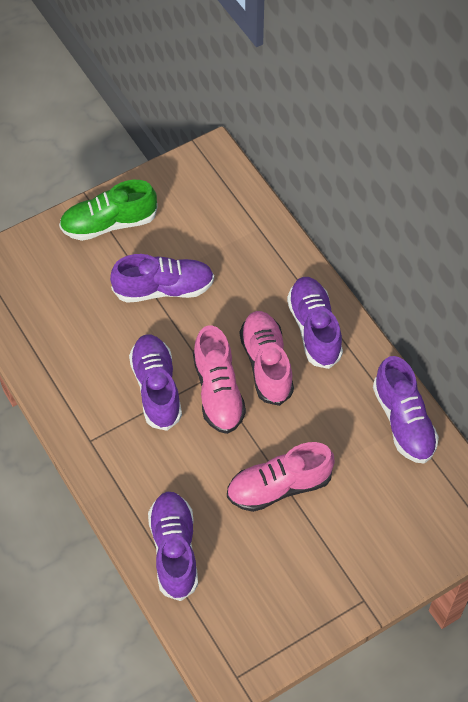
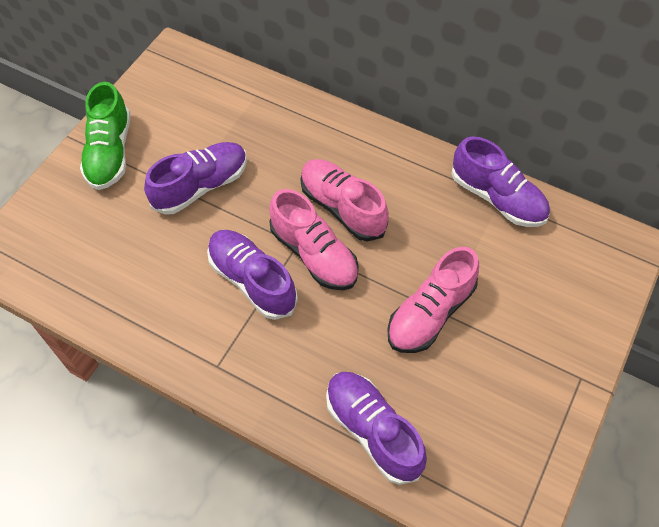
camera: 30 degrees left, 0 degrees up
green shoe [59,180,158,241] -> green shoe turned 45 degrees counterclockwise [80,82,131,190]
purple shoe [287,277,343,369] -> none

